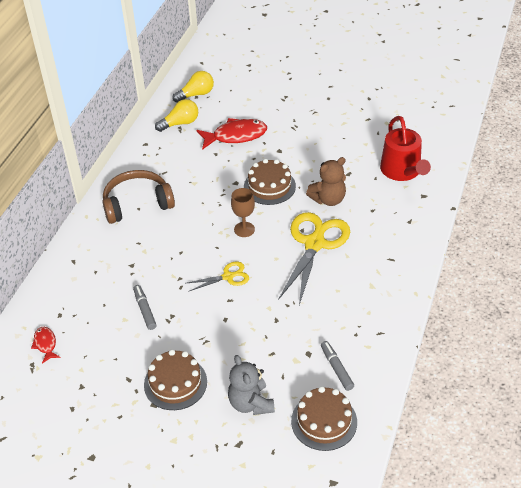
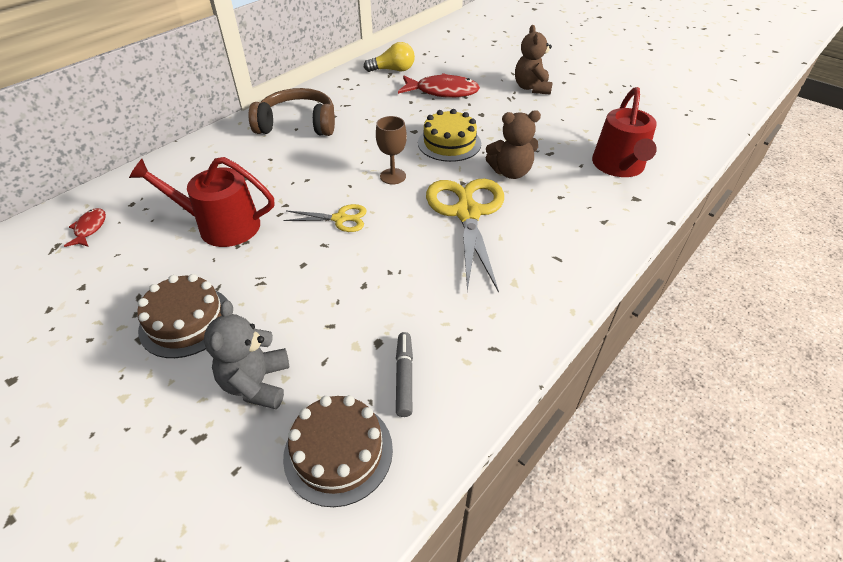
camera: 20 degrees right, 0 degrees up
grey marker [133,285,156,330] -> red watering can [129,157,274,247]
yellow light bulb [172,71,214,103] -> none
brown cake [244,159,296,205] -> yellow cake [418,109,481,162]
yellow scissors [278,212,350,305] -> yellow scissors turned 45 degrees counterclockwise [426,179,504,293]
none -> brown teddy bear [515,25,553,95]

